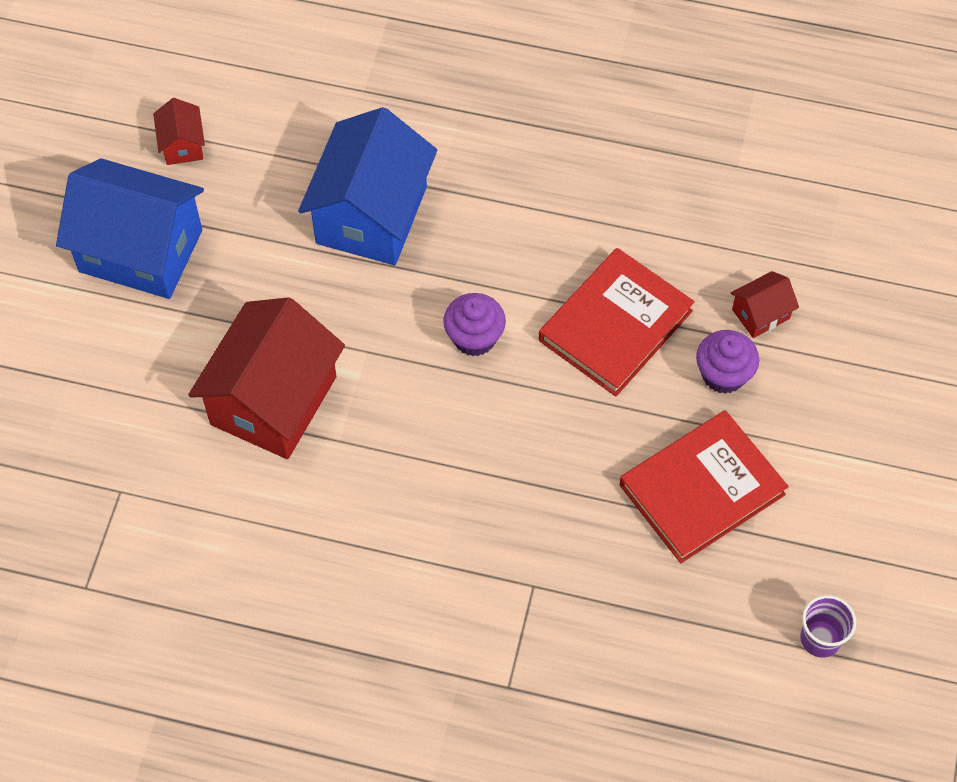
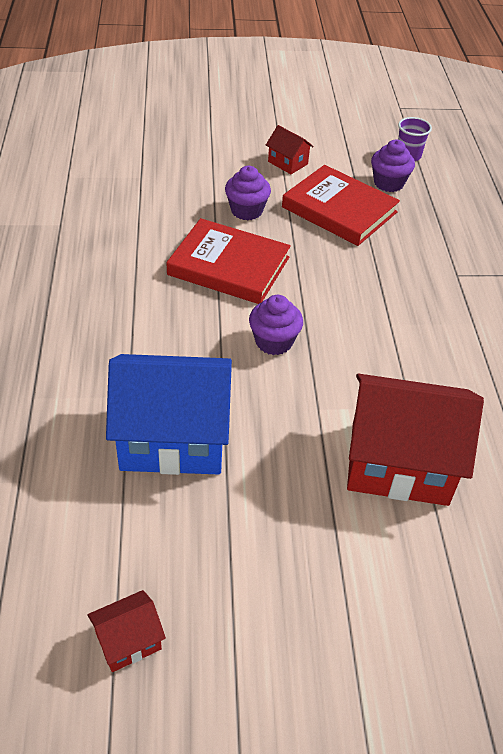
camera: 110 degrees left, 15 degrees down
blue house [56,158,204,299] -> none
red house [731,271,799,338] -> red house moved to [266,125,314,174]
none -> purple cupcake [371,140,415,192]

